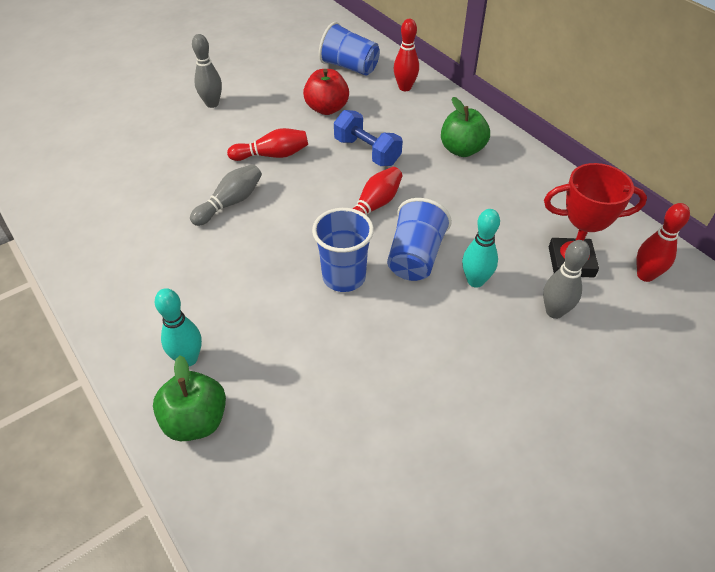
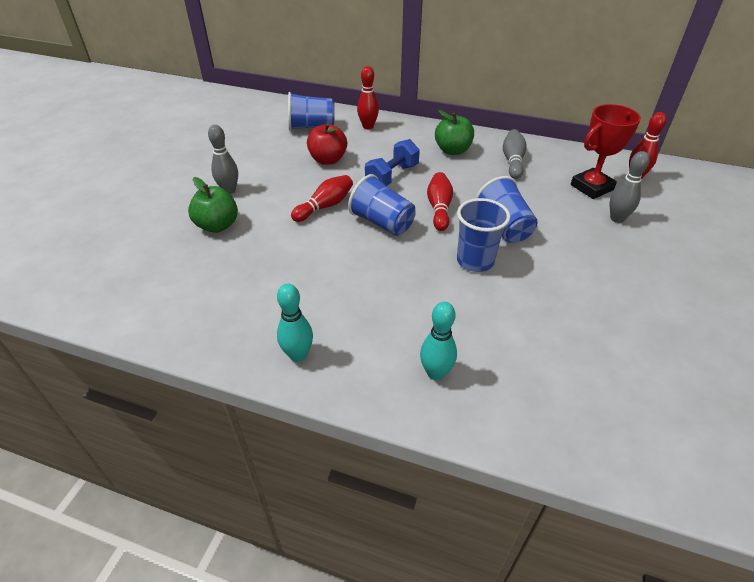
camera: 35 degrees left, 5 degrees down
green apple [153,355,226,441] -> green apple moved to [188,177,238,233]
grey bowling pin [190,164,262,226] -> grey bowling pin moved to [503,129,527,179]
blue dumbbell [334,110,403,166] -> blue dumbbell turned 60 degrees counterclockwise [365,139,420,186]
turquoise bowling pin [462,209,500,288] -> turquoise bowling pin moved to [277,284,313,362]
none -> blue cup [348,174,416,236]

